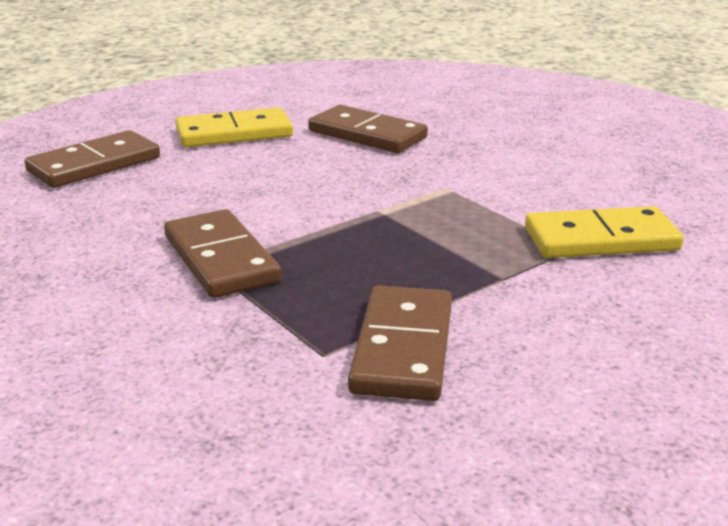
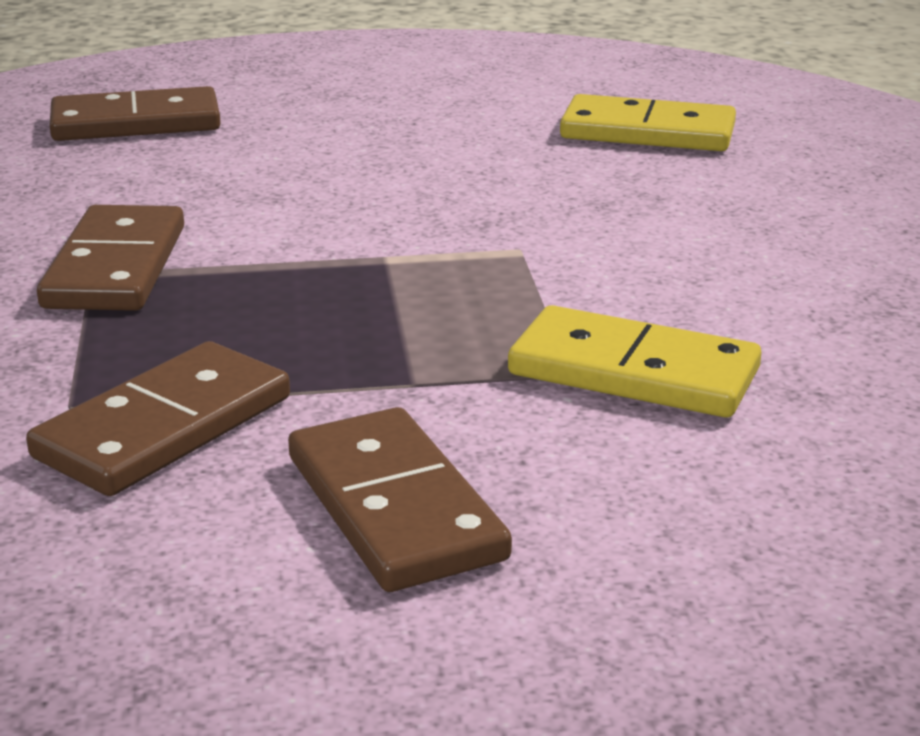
camera: 30 degrees right, 0 degrees up
yellow domino [175,107,293,147] -> yellow domino moved to [560,94,736,151]
brown domino [308,105,428,153] -> brown domino moved to [288,407,512,592]

